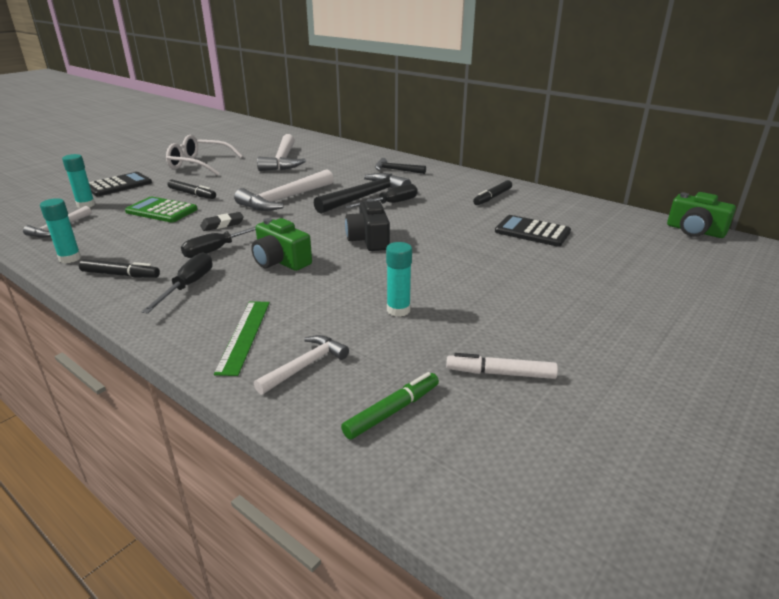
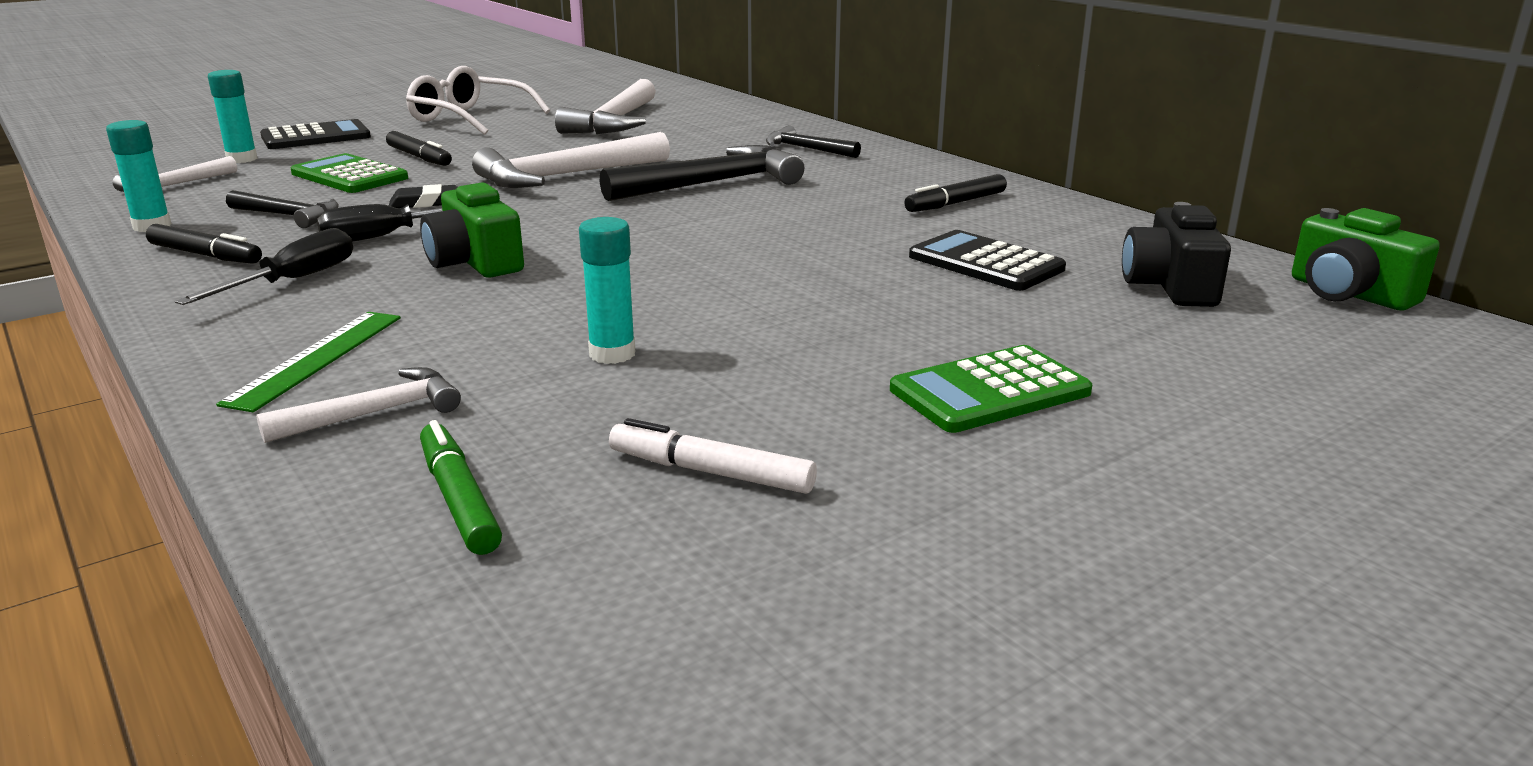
camera: 15 degrees right, 5 degrees down
green marker [341,372,439,440] -> green marker turned 90 degrees counterclockwise [420,420,502,555]
black screwdriver [345,184,418,208] -> none
black camera [345,199,390,251] -> black camera moved to [1122,202,1231,307]
none -> black hammer [226,190,339,228]
none -> green calculator [890,345,1092,433]

